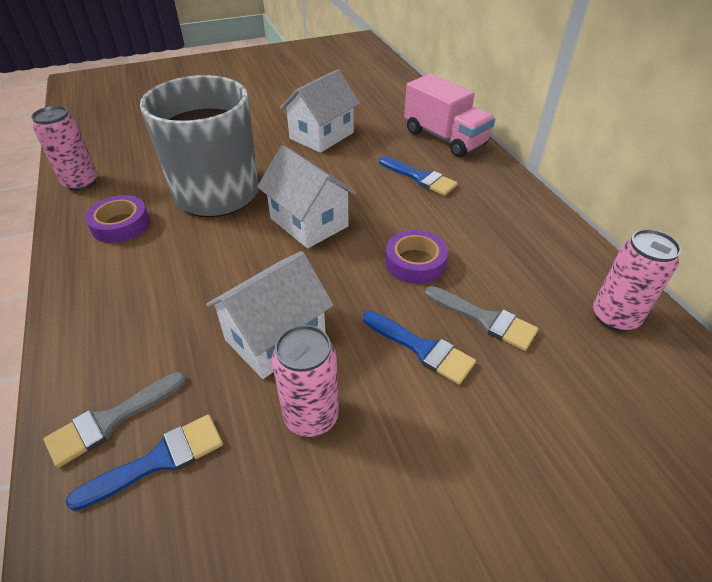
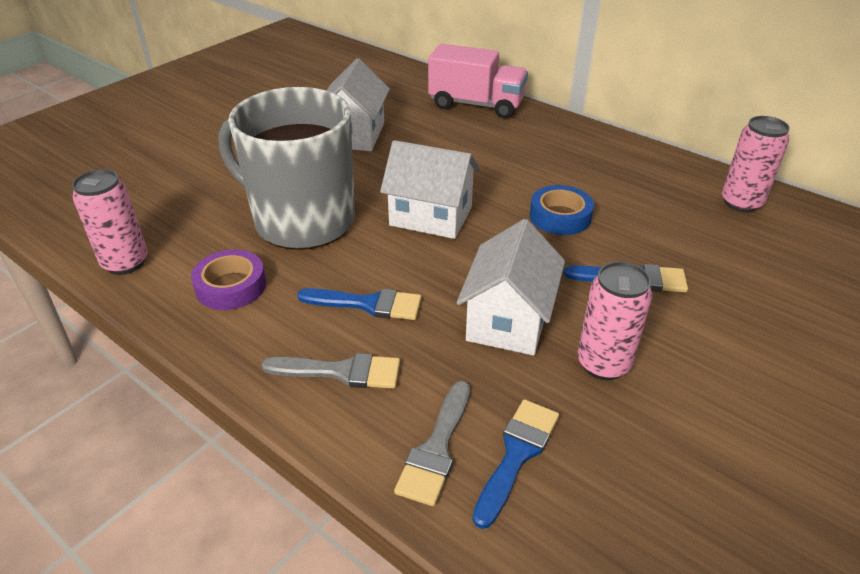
camera: 30 degrees left, 5 degrees down
blue brush [379,156,458,196] -> blue brush moved to [297,288,422,320]
purple tape [385,230,448,284] -> blue tape [530,185,594,235]
grey brush [425,286,538,351] -> grey brush moved to [262,353,400,389]

